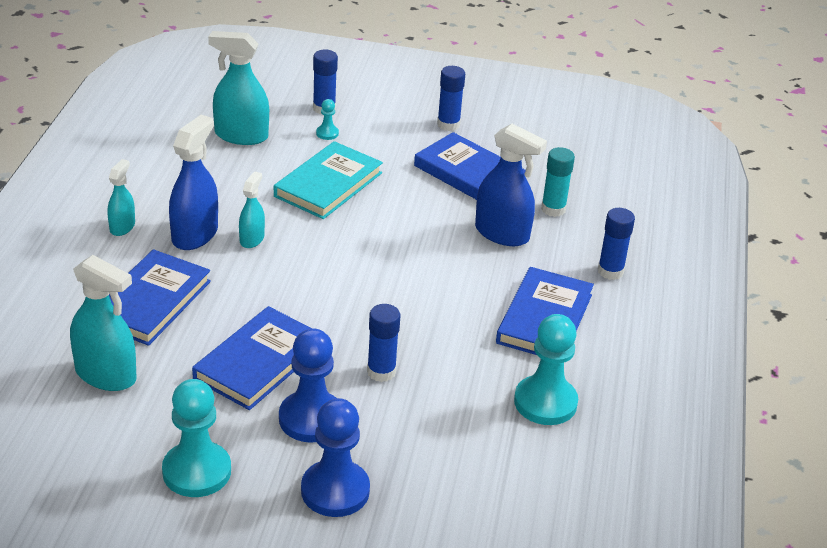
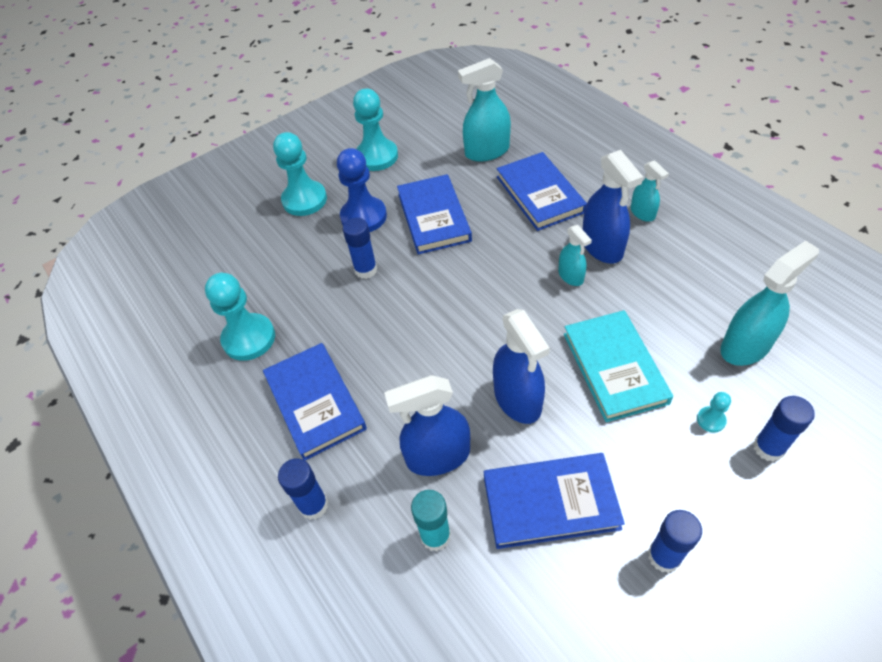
camera: 140 degrees right, 15 degrees up
blue pawn [301,398,370,517] -> turquoise pawn [273,132,327,216]
none -> blue spray bottle [493,309,550,424]

